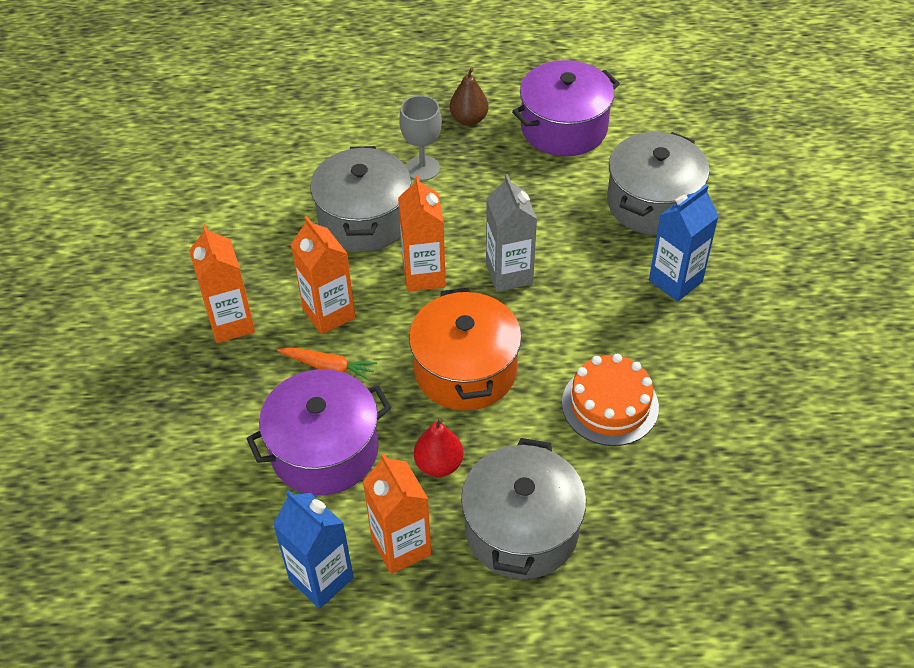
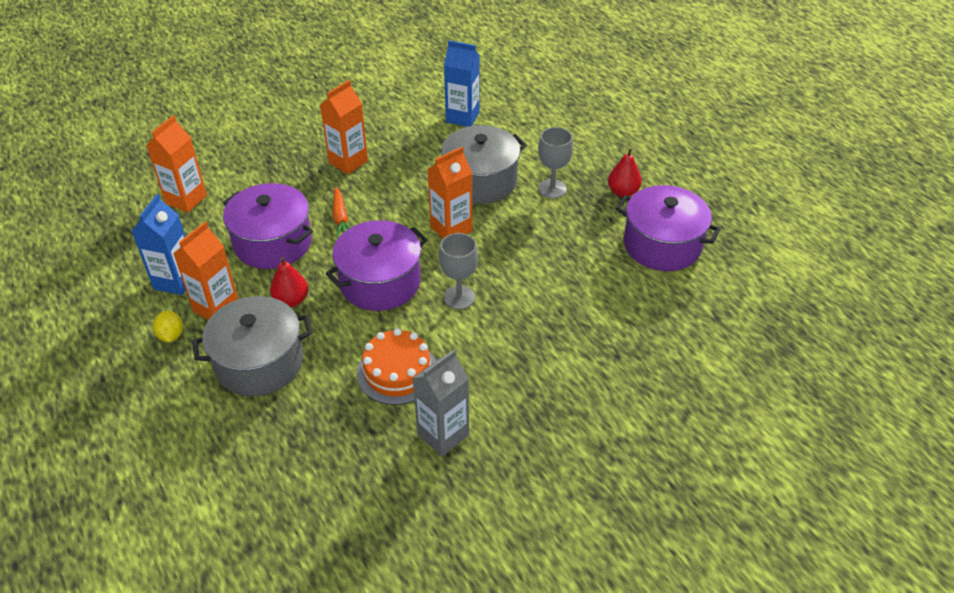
camera: 60 degrees right, 5 degrees down
orange carton [291,216,356,335] -> orange carton moved to [146,115,207,213]
orange pot [409,288,522,411] -> purple pot [325,220,428,311]
brown pear [449,68,488,126] -> red pear [608,149,642,197]
grey carton [486,174,537,292] -> grey carton moved to [412,350,469,456]
grey pot [607,132,710,235] -> none
blue carton [649,184,719,302] -> blue carton moved to [444,40,480,127]
none -> yellow lemon [153,311,183,342]
none -> grey goblet [439,233,478,309]

